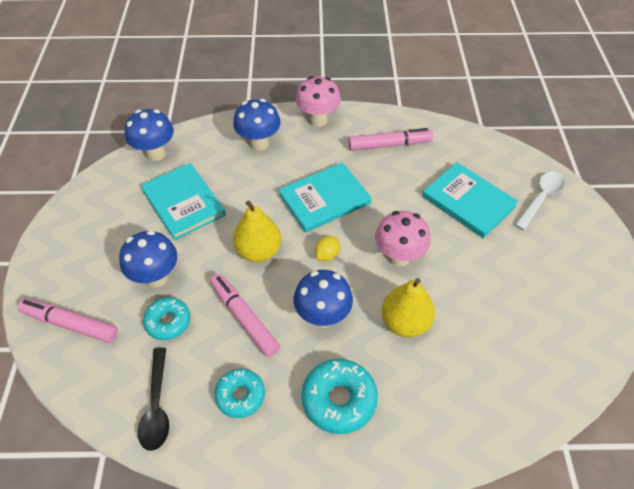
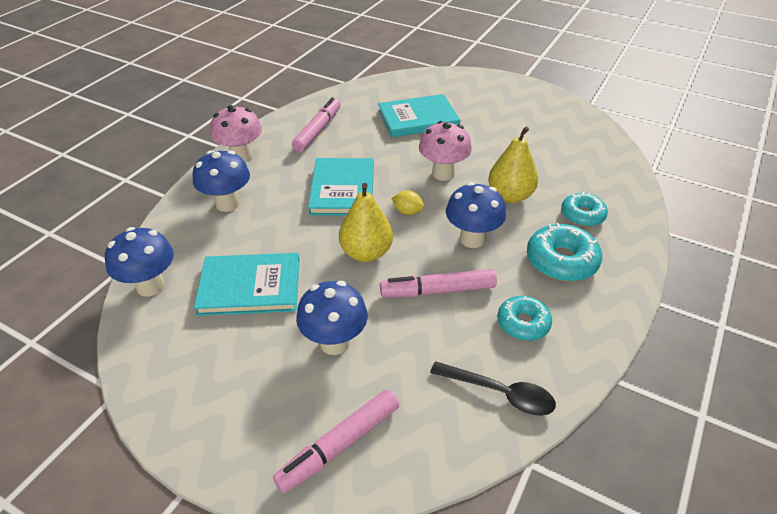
camera: 60 degrees left, 10 degrees down
turquoise donut [143,297,190,340] -> turquoise donut moved to [561,192,608,227]
yellow lemon [315,236,340,261] -> yellow lemon turned 45 degrees counterclockwise [391,190,424,215]
white spoon [515,172,565,230] -> none

